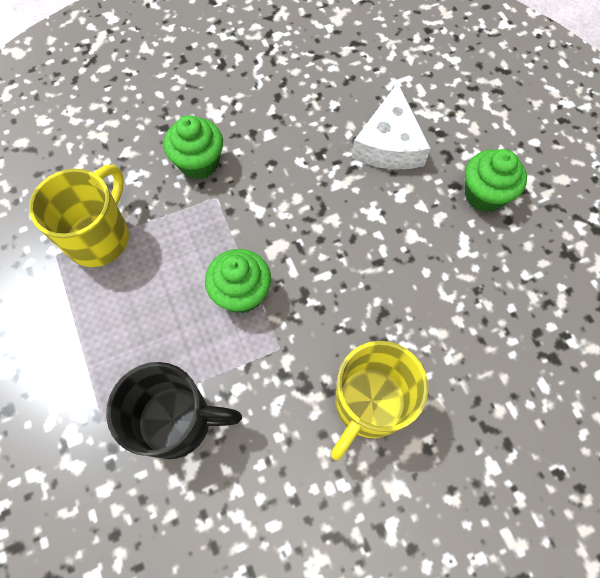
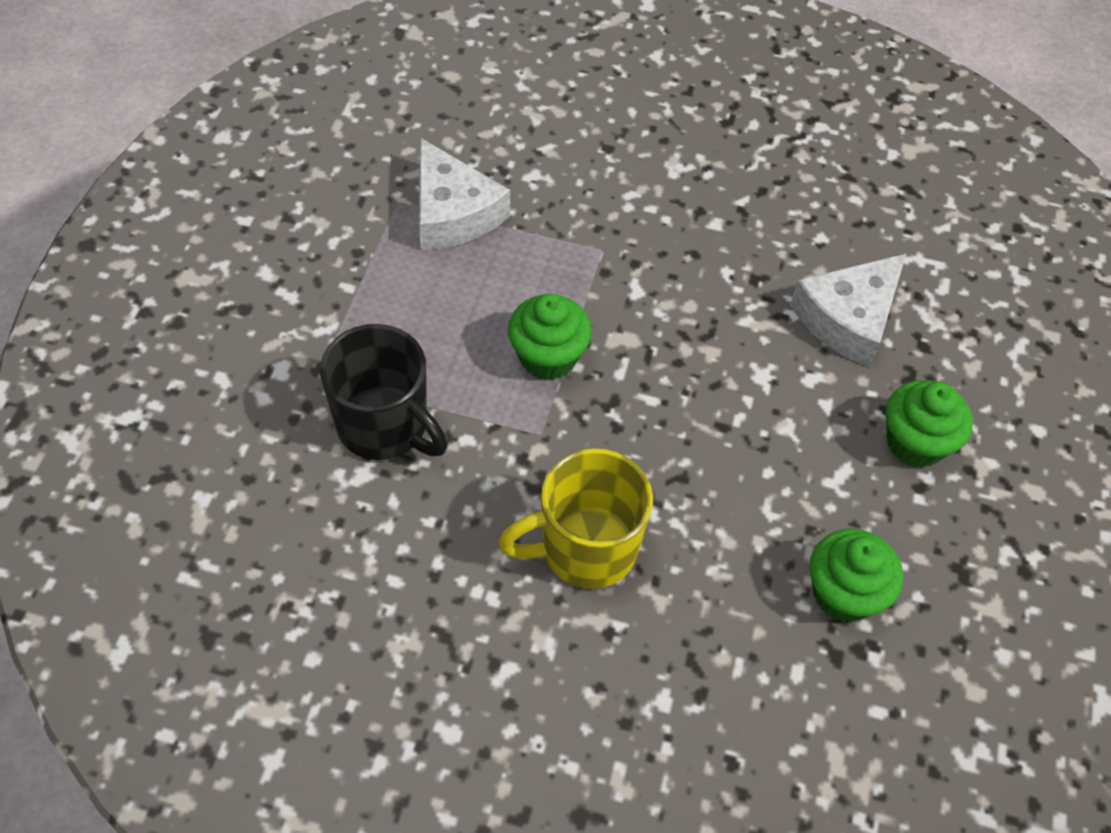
camera: 35 degrees right, 10 degrees down
yellow mug [29,165,129,267] -> white cheese [419,138,510,250]
green cupcake [164,115,223,179] -> green cupcake moved to [810,529,903,623]

